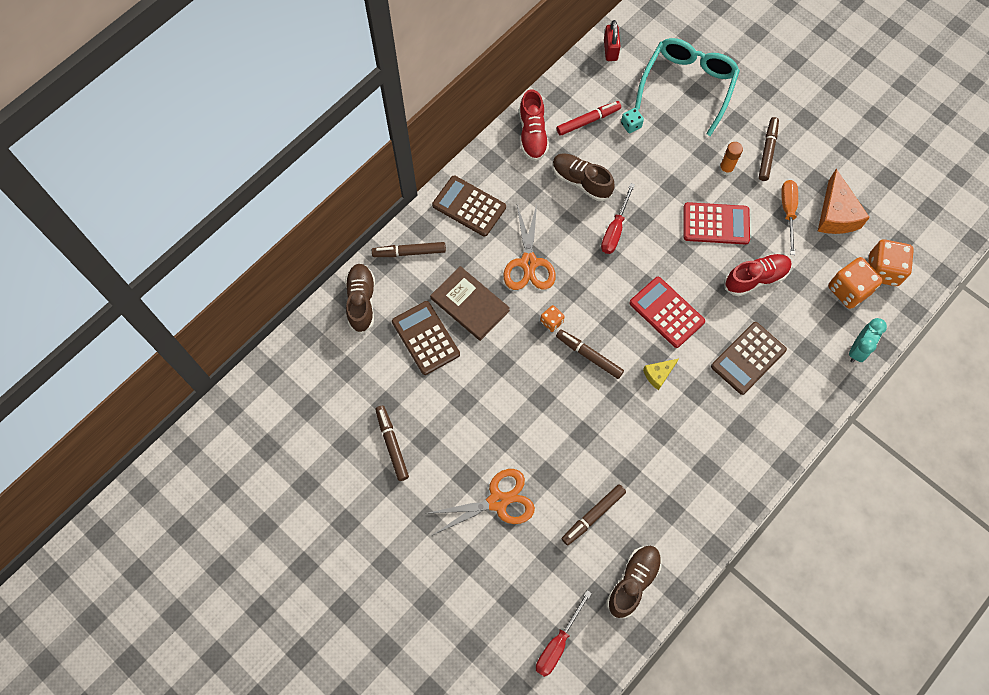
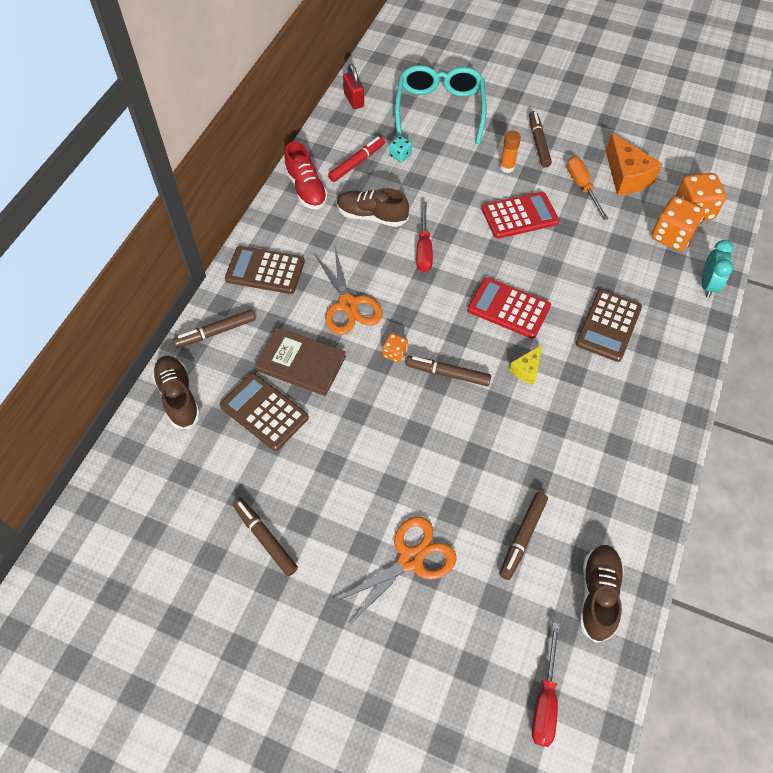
camera: 20 degrees left, 10 degrees down
red shoe [725,254,792,296] -> none

